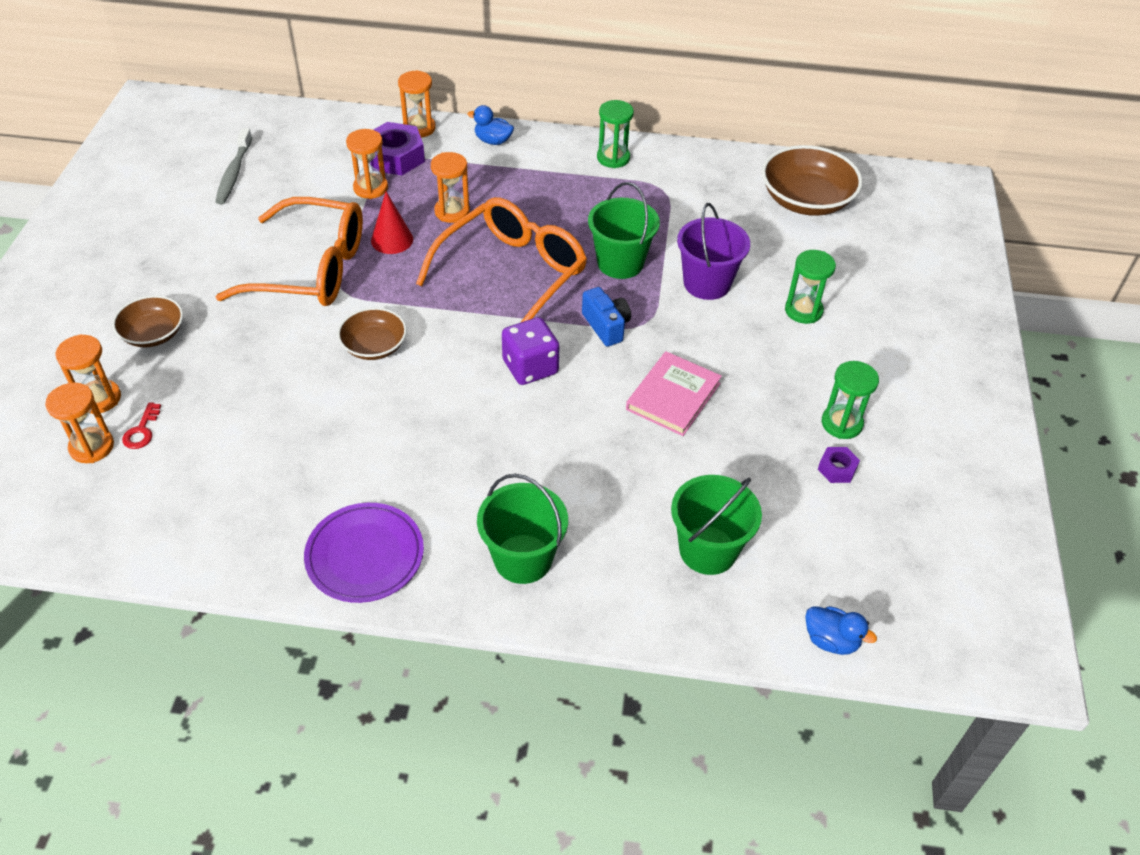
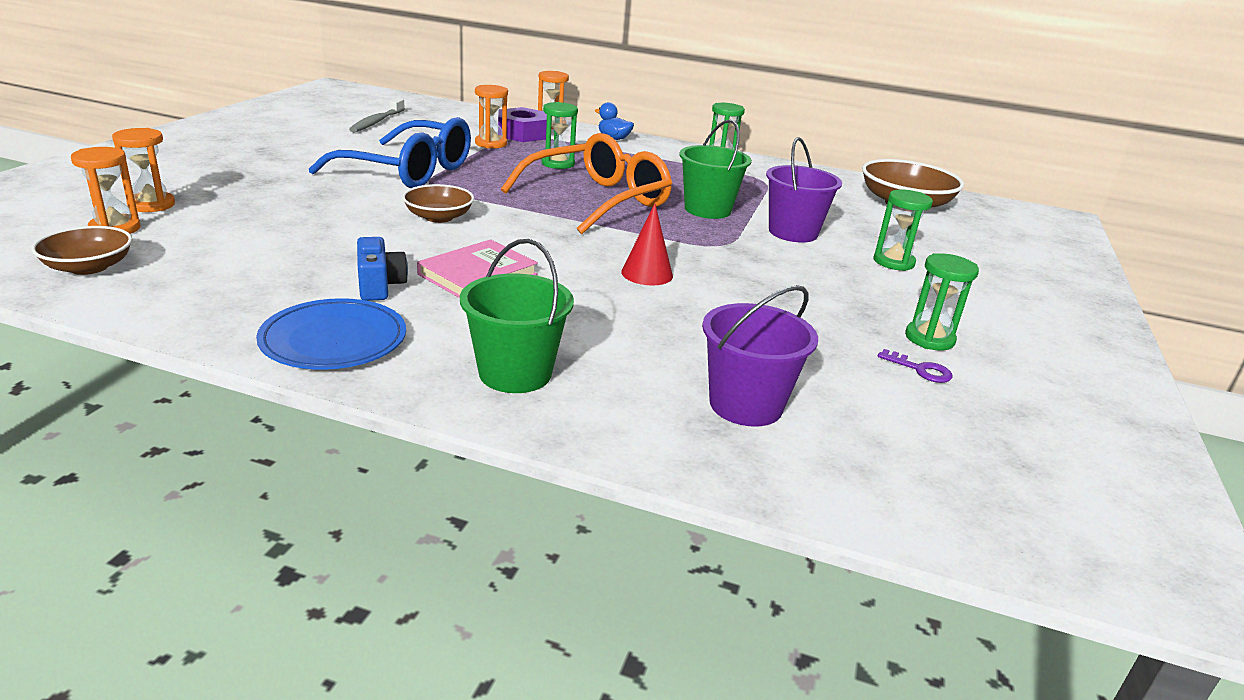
camera: 10 degrees right, 20 degrees down
brown bowl [112,295,183,347] -> brown bowl moved to [31,226,132,275]
red key [122,402,161,449] -> none
orange glasses [216,197,363,306] -> blue glasses [309,117,471,188]
purple plate [304,503,424,603] -> blue plate [256,298,406,370]
red cone [371,192,413,254] -> red cone moved to [621,203,673,285]
orange hourglass [431,152,470,223] -> green hourglass [541,102,578,169]
purple dice [502,317,559,385] -> none
blue camera [582,287,631,347] -> blue camera moved to [357,237,408,301]
pink book [626,351,722,436] -> pink book moved to [417,239,538,298]
green bucket [671,475,762,575] -> purple bucket [702,285,818,427]
blue duck [805,606,877,655] -> none
purple nut [818,447,860,483] -> purple key [878,349,952,383]

